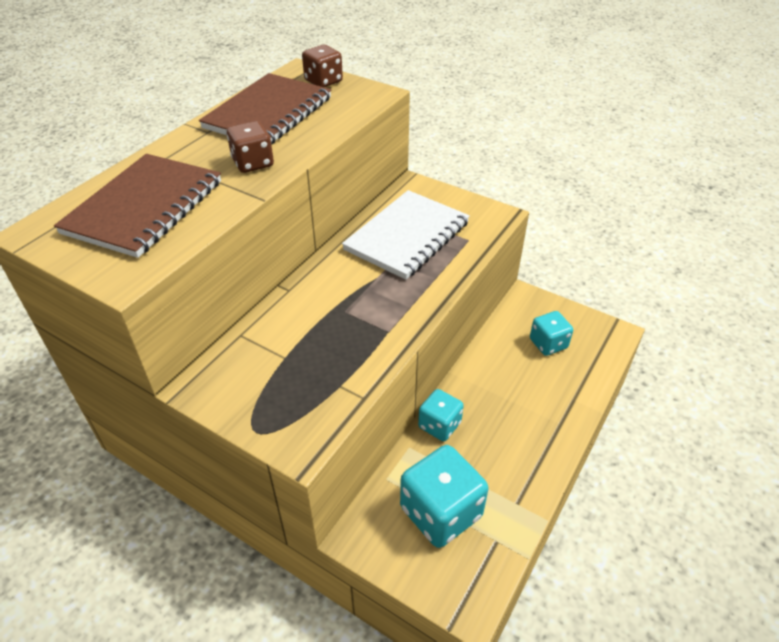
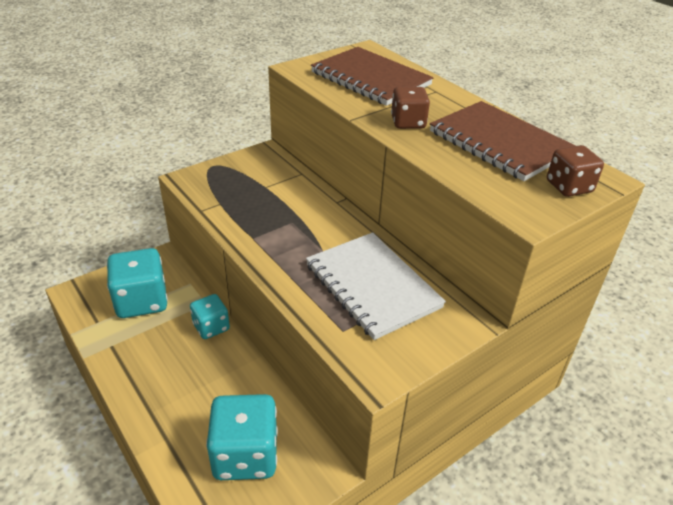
camera: 110 degrees right, 5 degrees down
turquoise dice [530,311,573,356] -> turquoise dice [206,394,278,480], size x1.69

